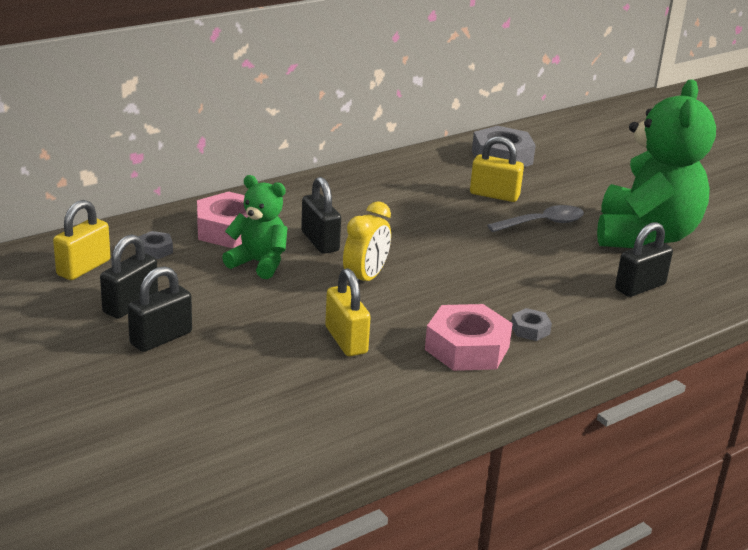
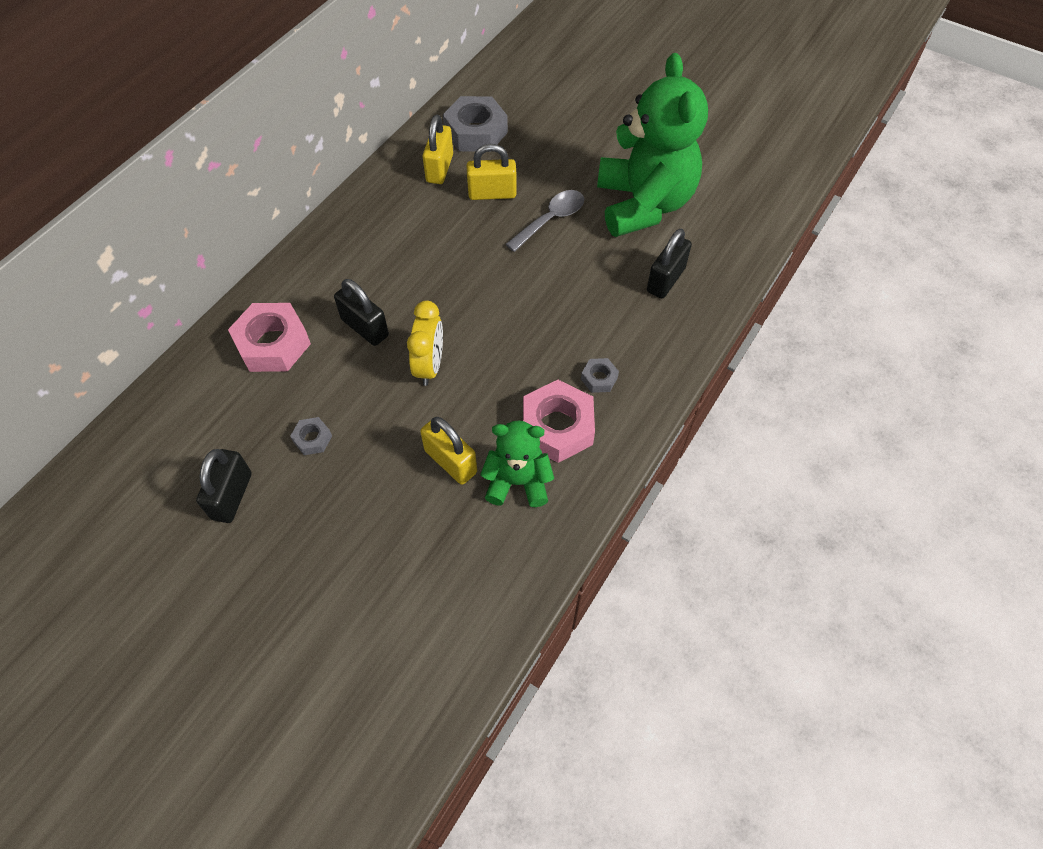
camera: 20 degrees left, 30 degrees up
yellow padlock [53,200,111,280] -> yellow padlock moved to [422,115,453,184]
black padlock [128,266,192,352] -> none
grey nut [139,231,173,259] -> grey nut moved to [290,417,332,455]
green teddy bear [222,175,288,279] -> green teddy bear moved to [480,421,554,507]

